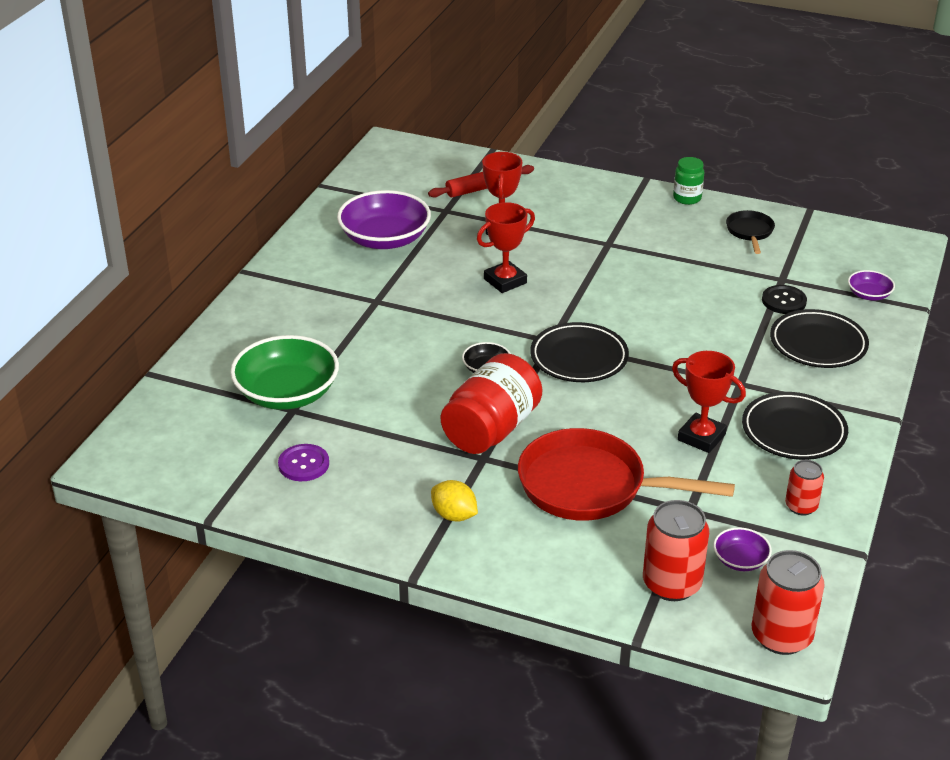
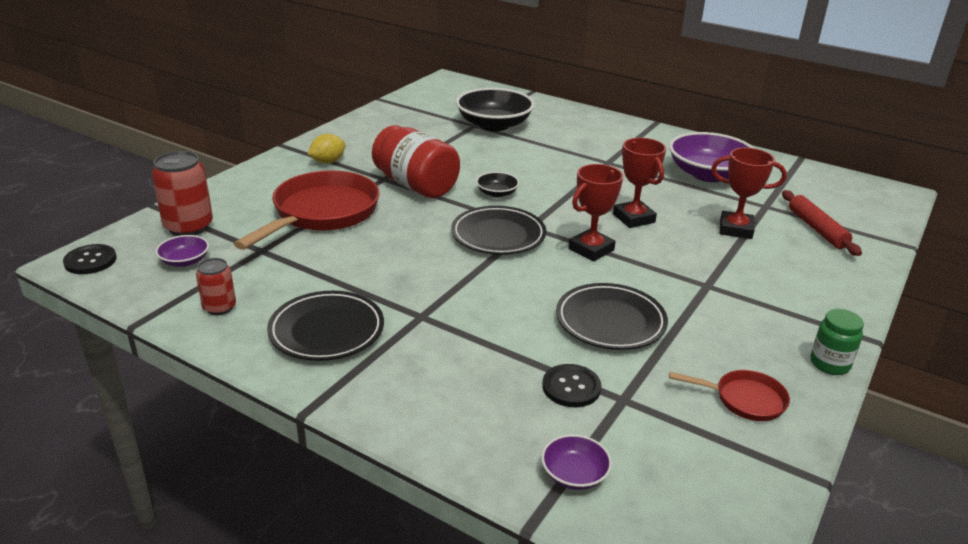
camera: 100 degrees right, 5 degrees down
green bowl [230,335,339,410] -> black bowl [456,88,535,131]
purple button [278,444,329,481] -> none
red trophy [672,351,746,453] -> red trophy moved to [568,164,623,262]
black pan [726,210,775,254] -> red pan [669,370,790,421]
red can [751,550,825,655] -> black button [63,244,117,274]
black plate [770,309,869,368] -> black plate moved to [556,283,668,350]

